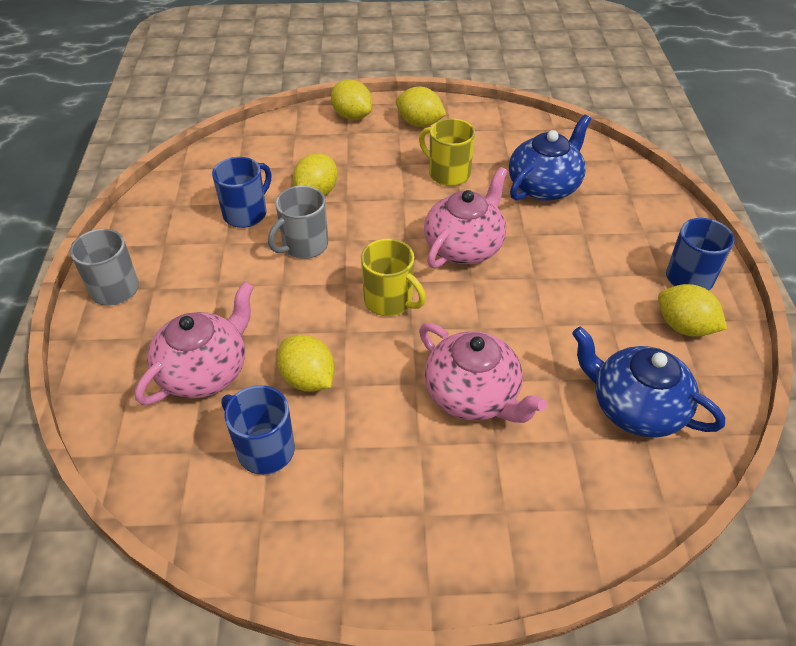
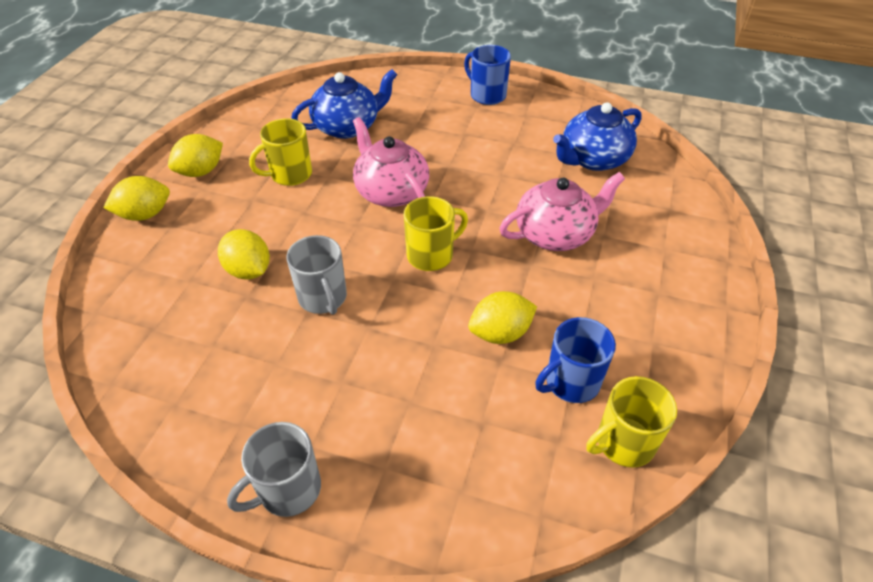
camera: 70 degrees left, 0 degrees up
pink teapot [135,281,254,405] -> none
blue mug [212,157,271,228] -> none
blue teapot [509,115,591,201] -> blue teapot turned 90 degrees clockwise [291,69,397,139]
yellow lemon [658,284,727,337] -> none
none -> yellow mug [586,376,677,467]

